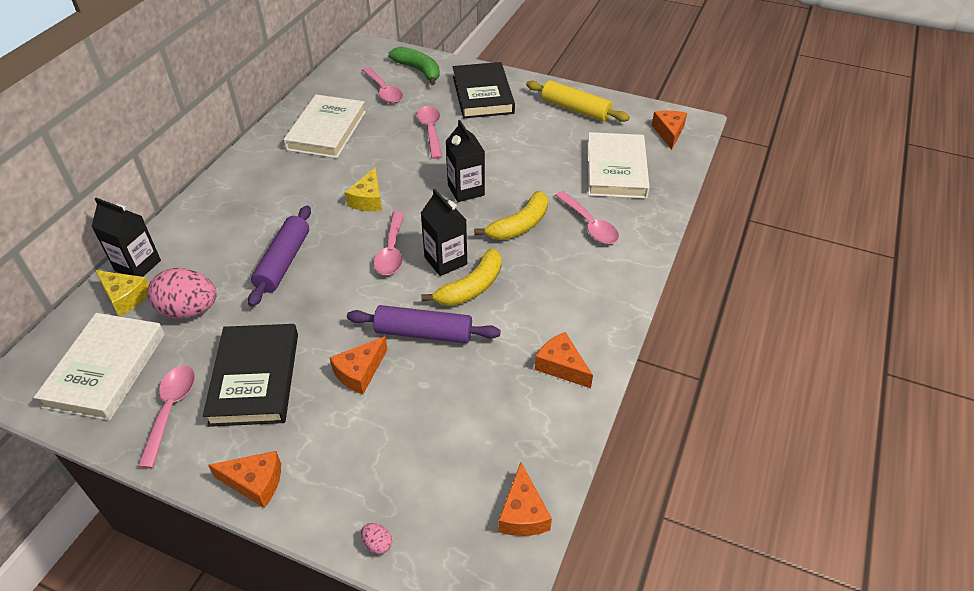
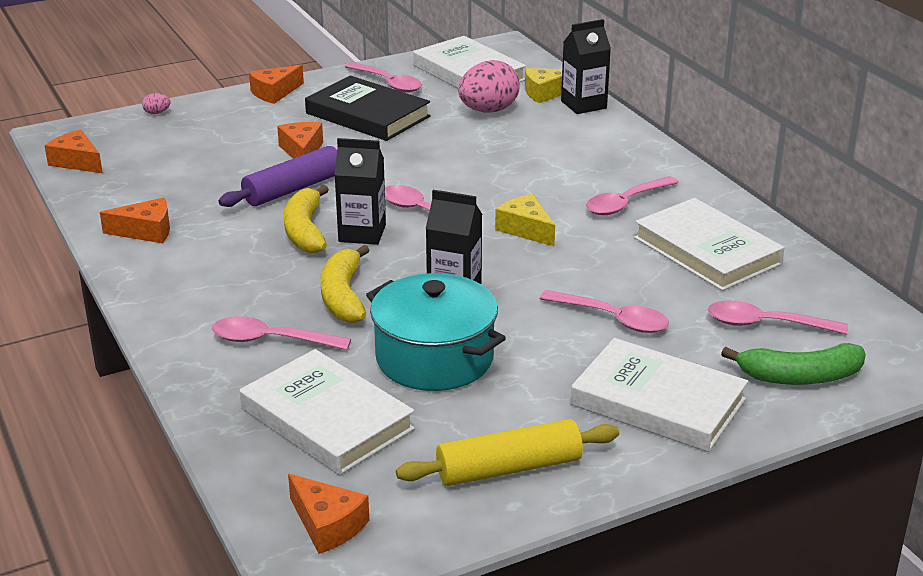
camera: 130 degrees right, 15 degrees down
purple rolling pin [248,206,311,307] -> none
black book [453,62,515,119] -> white book [571,338,748,452]
none -> turquoise pot [366,273,506,391]
none -> pink spoon [586,176,679,215]

